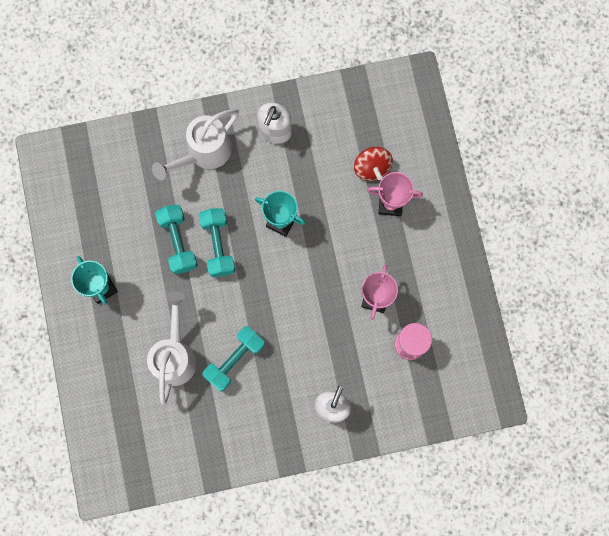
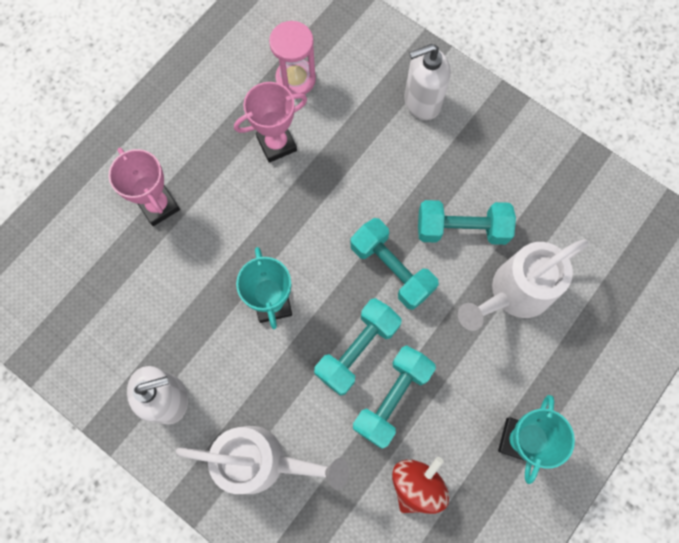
camera: 130 degrees left, 5 degrees down
red spinning top [354,147,393,181] -> red spinning top moved to [392,457,449,514]
none -> turquoise dumbbell [350,218,439,310]

